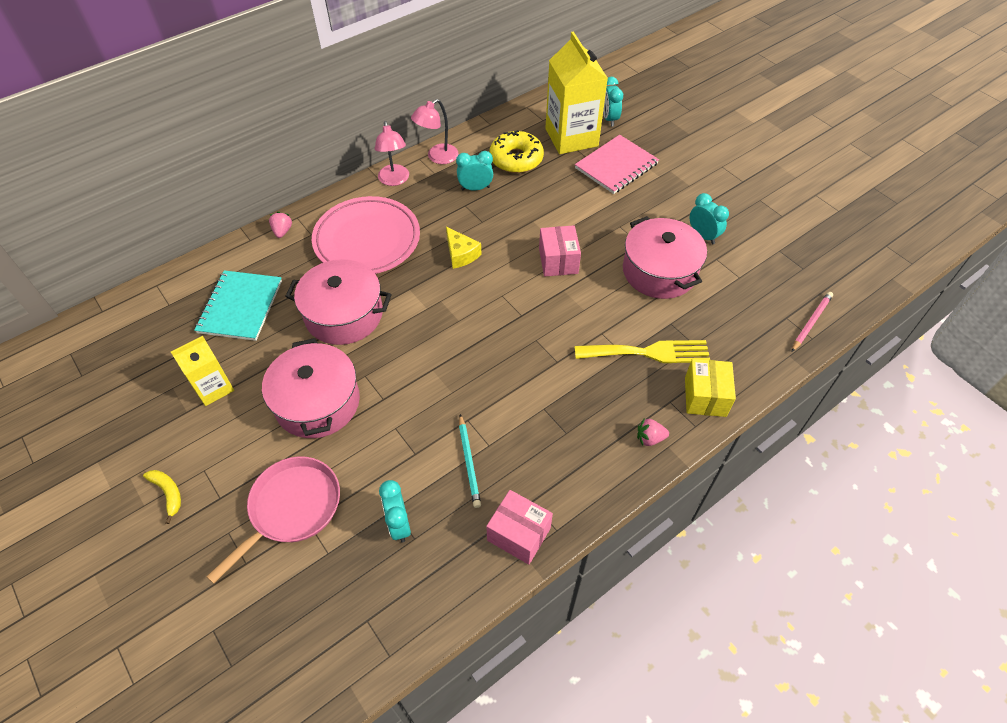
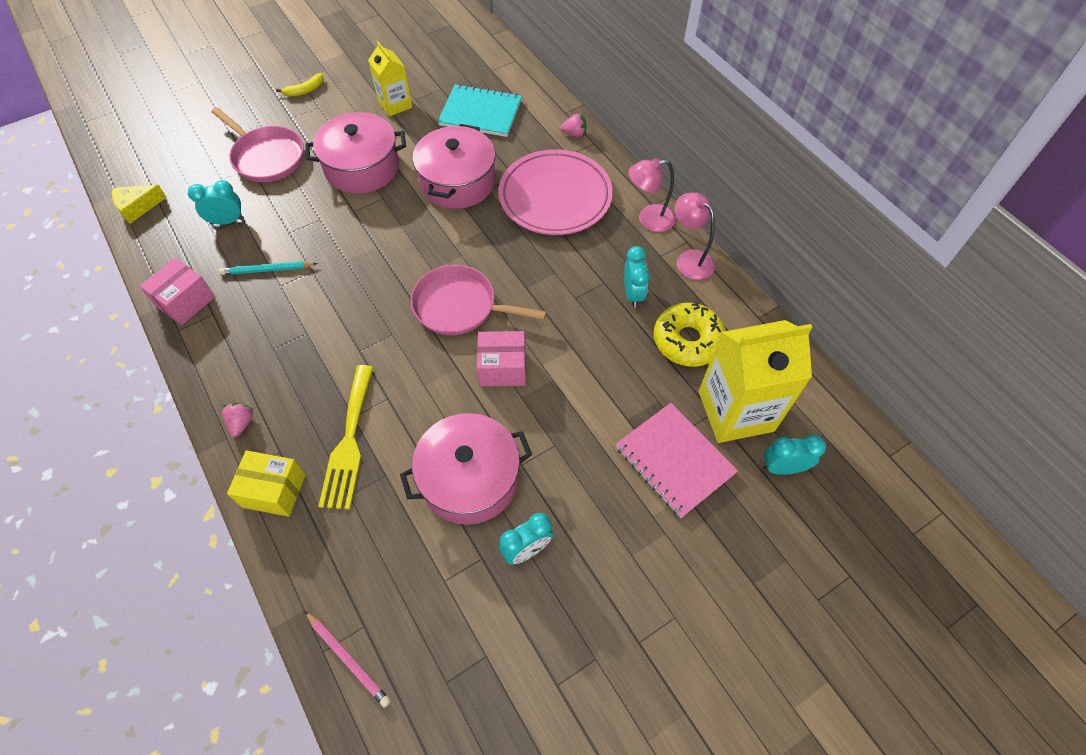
camera: 95 degrees right, 5 degrees up
yellow cheese [446,227,482,269] -> yellow cheese moved to [112,185,167,224]
none -> pink pan [411,265,546,335]

